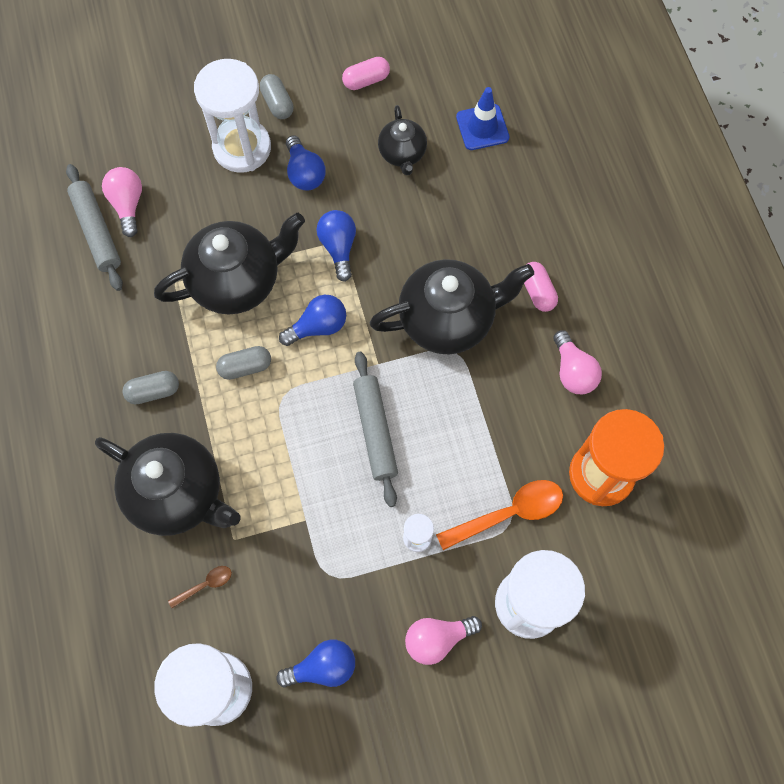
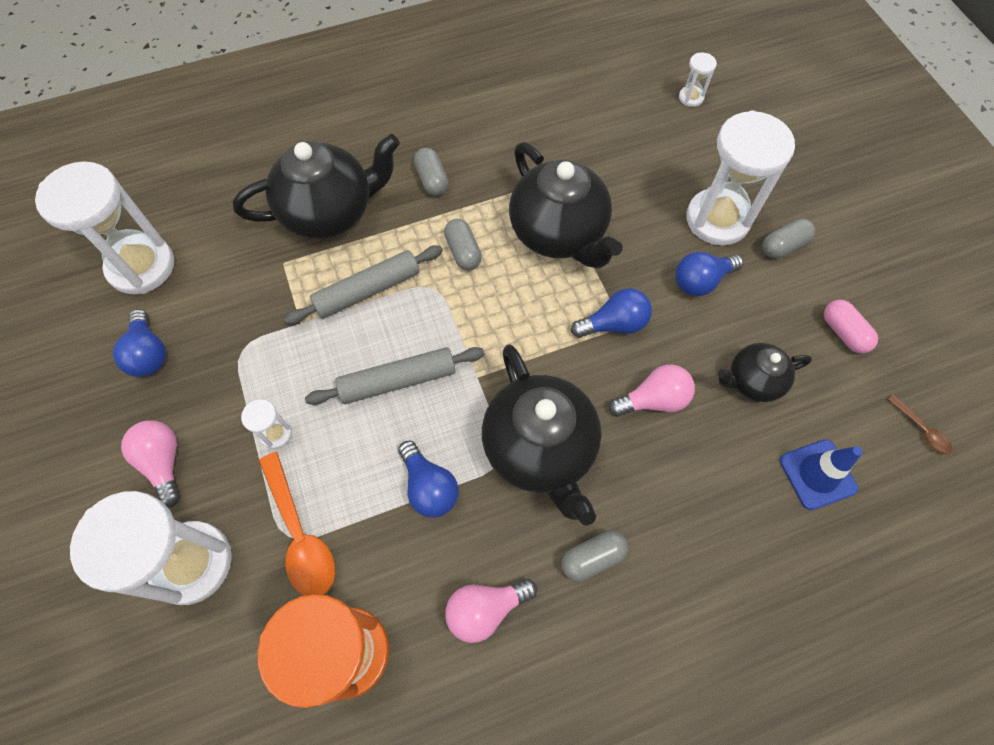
camera: 85 degrees right, 5 degrees down
grey rolling pin [66,164,123,291] -> grey rolling pin moved to [284,246,443,324]
black teapot [95,433,241,536] -> black teapot turned 135 degrees counterclockwise [233,134,400,239]
pink light bulb [102,167,142,237] -> pink light bulb moved to [609,365,695,417]
brown spoon [168,566,232,608] -> brown spoon moved to [887,394,952,454]
blue light bulb [279,295,346,346] -> blue light bulb moved to [398,441,459,518]
pink capsule [524,262,558,312] -> grey capsule [562,531,628,582]
none -> white hourglass [679,53,717,107]

